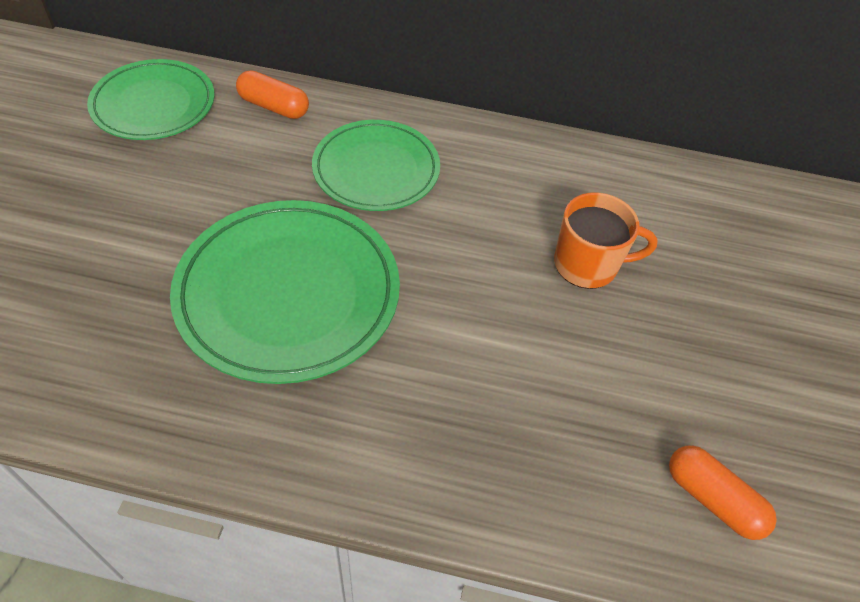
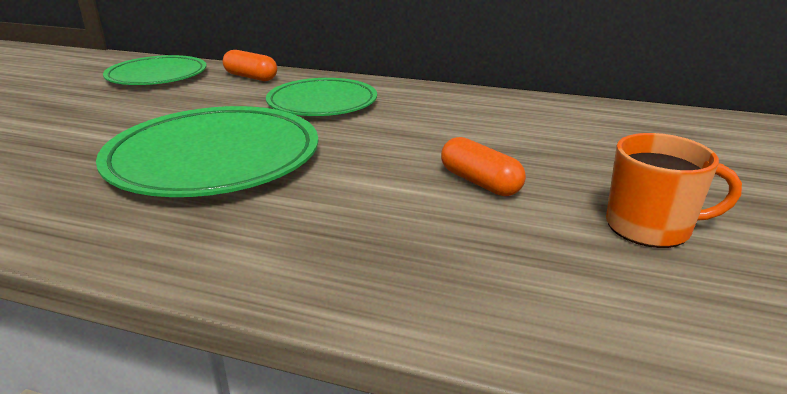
camera: 10 degrees right, 25 degrees down
orange mug [554,192,658,289] -> orange mug moved to [606,133,742,248]
orange capsule [669,445,777,540] -> orange capsule moved to [441,137,526,196]

